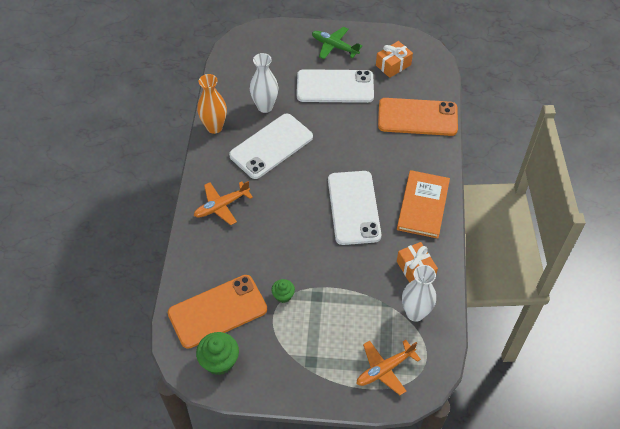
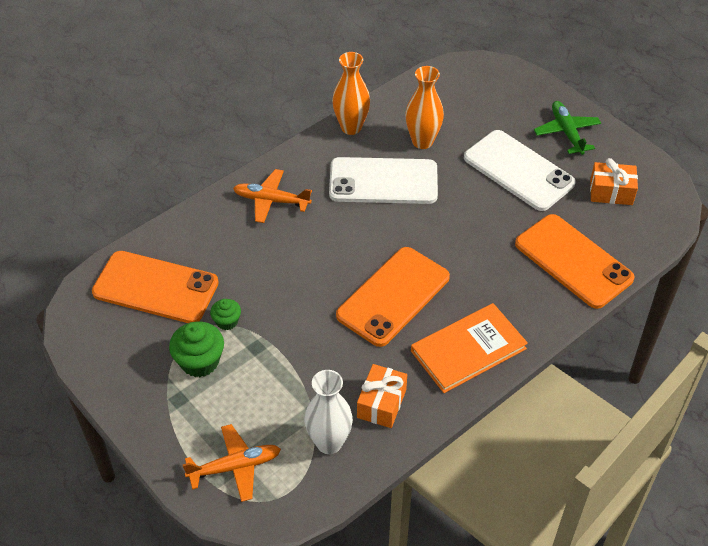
camera: 45 degrees right, 5 degrees down
green cupcake [196,332,239,375] -> green cupcake moved to [169,321,224,377]
white vase [250,53,279,113] -> orange vase [405,66,444,149]
white phone [328,171,381,245] -> orange phone [336,247,450,347]
orange plane [357,340,421,395] -> orange plane turned 150 degrees clockwise [183,424,281,502]

